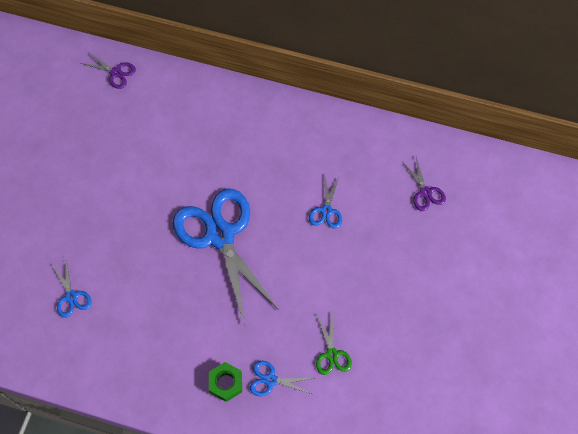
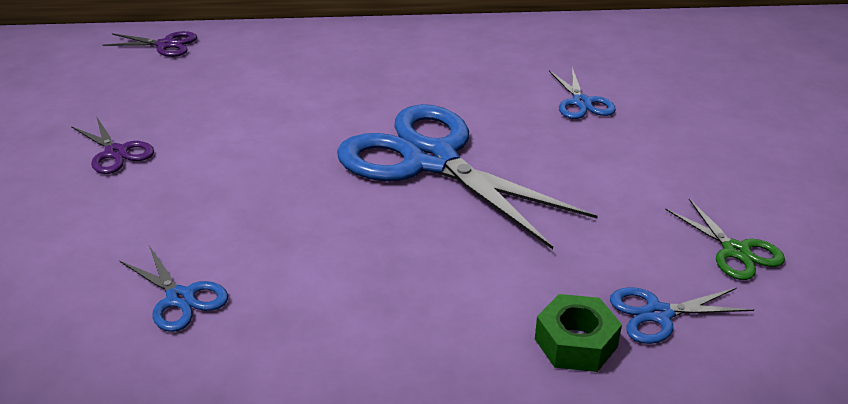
camera: 20 degrees left, 30 degrees down
purple scissors [402,157,446,211] -> purple scissors moved to [71,116,154,174]

